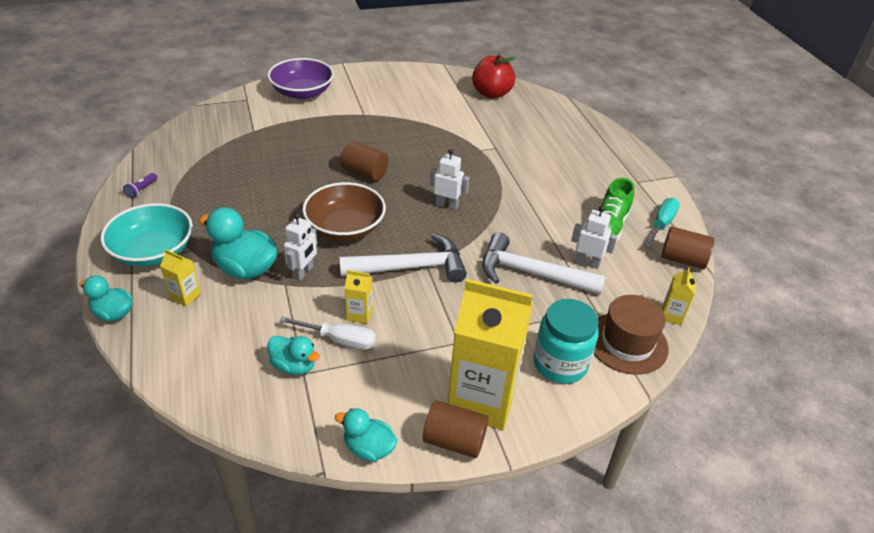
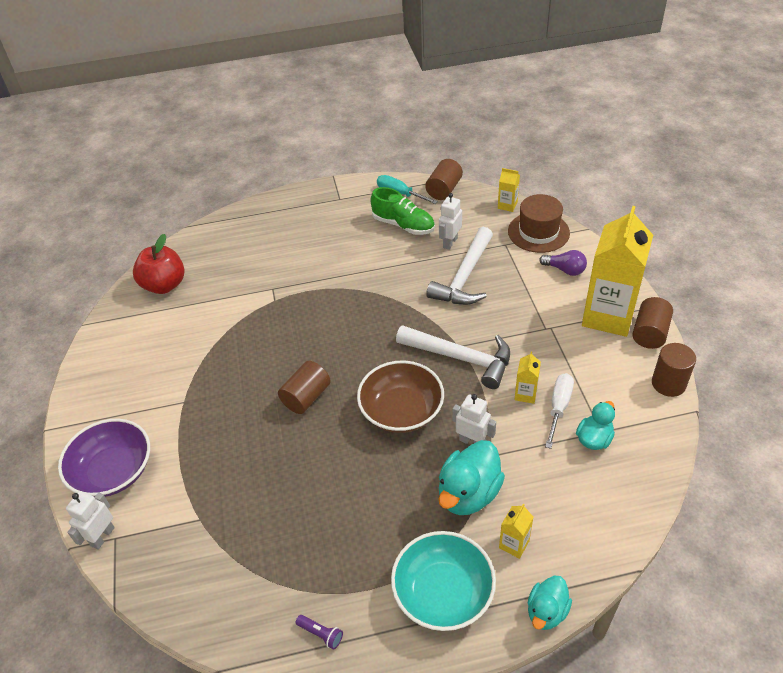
camera: 80 degrees left, 5 degrees up
turquoise duck [335,408,398,462] -> brown cylinder [652,343,696,397]
white hammer [339,233,467,283] -> white hammer turned 120 degrees clockwise [396,325,510,389]
white robot [430,149,469,210] -> white robot moved to [66,491,115,550]
turquoise jar [534,299,599,384] -> purple light bulb [539,250,587,276]

